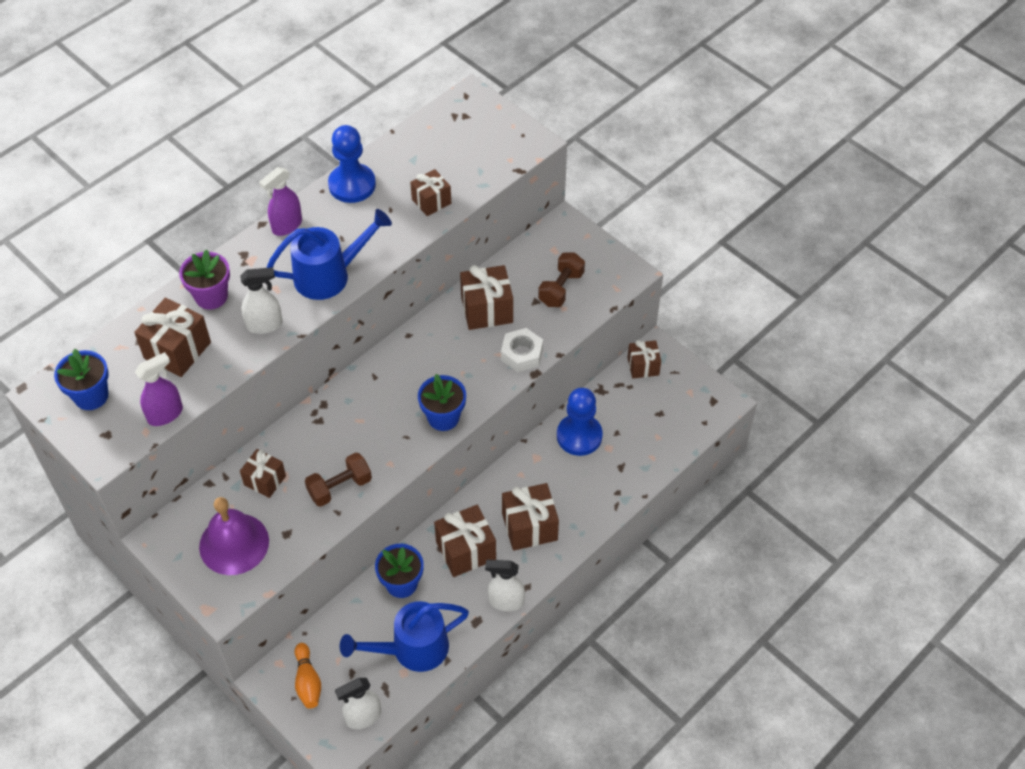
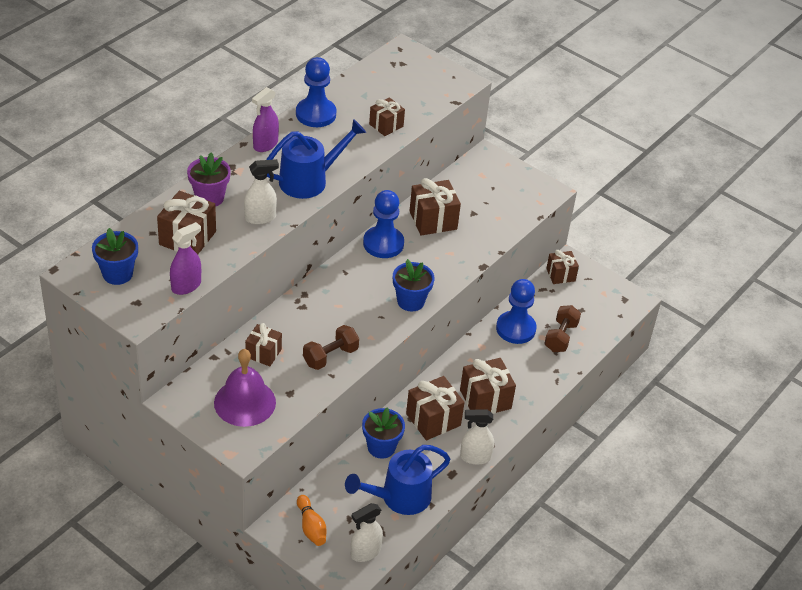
camera: 10 degrees left, 10 degrees down
white nut [501,328,543,372] -> none
brown dumbbell [538,253,585,307] -> brown dumbbell moved to [544,305,581,352]
none -> blue pawn [363,190,404,258]

